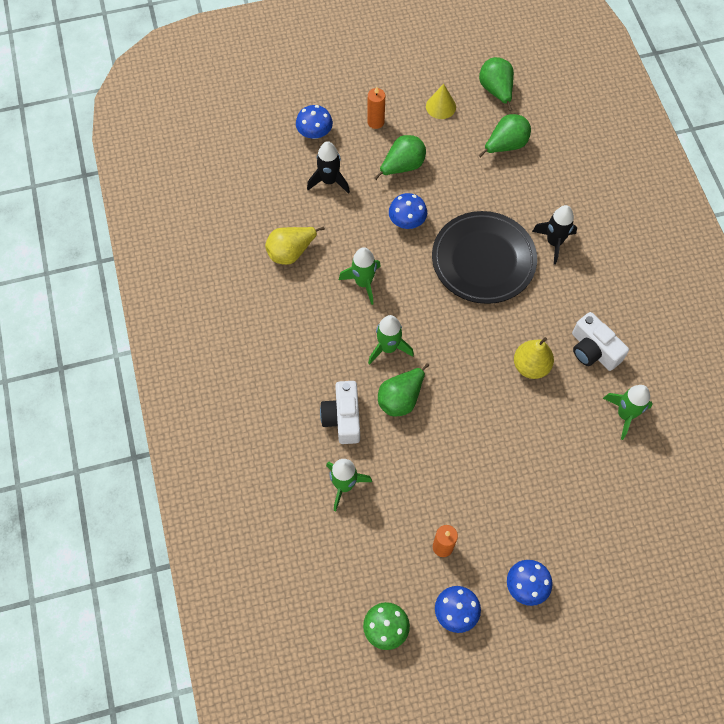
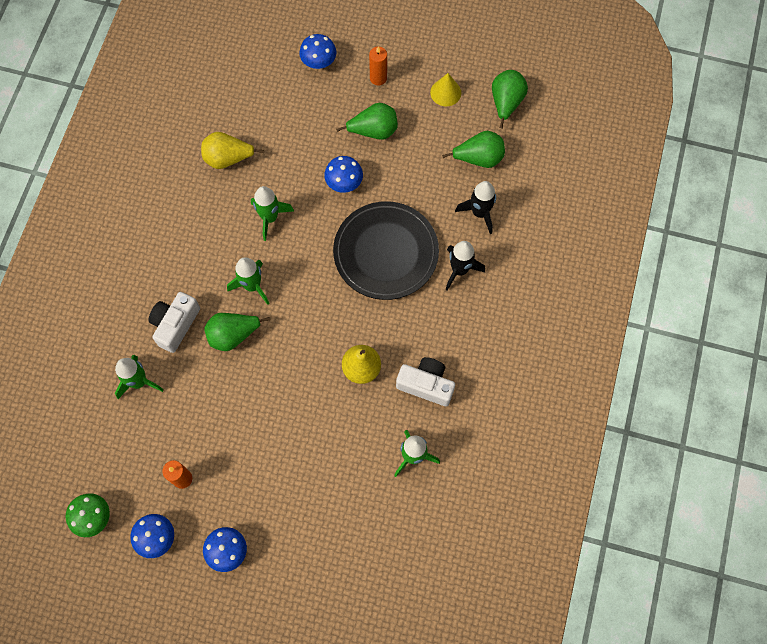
camera: 30 degrees right, 5 degrees up
black rocket [307,141,350,194] -> black rocket moved to [455,181,496,234]
white camera [572,312,629,371] -> white camera turned 120 degrees clockwise [396,357,455,406]

